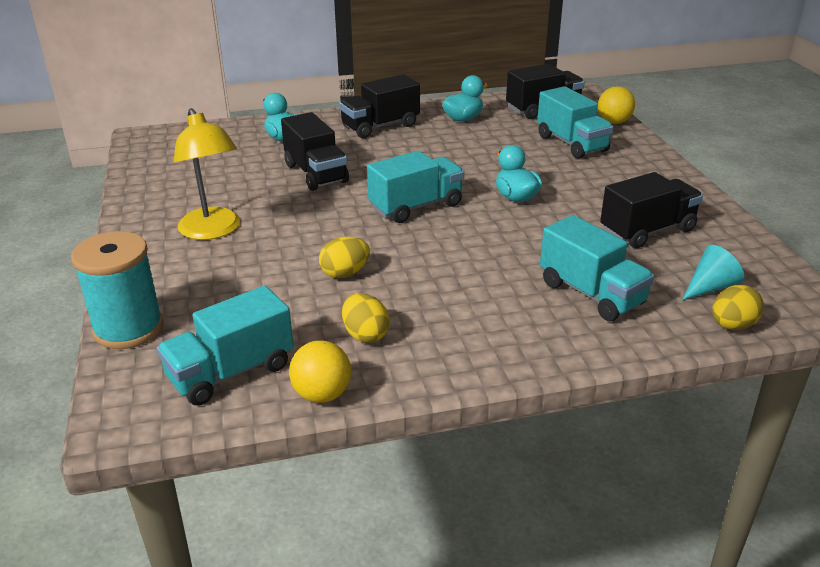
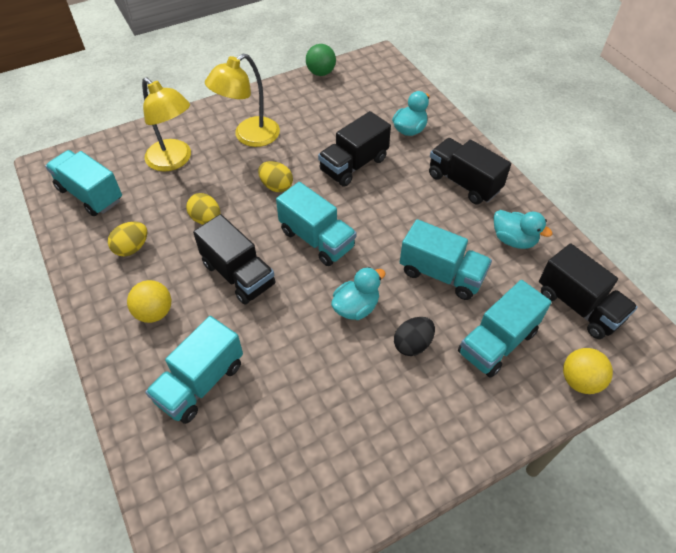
camera: 75 degrees right, 20 degrees up
turquoise spool [71,231,164,349] -> none
yellow ball [289,340,351,403] -> yellow ball moved to [127,280,172,323]
black truck [600,172,703,248] -> black truck moved to [193,214,276,305]
turquoise cone [682,245,744,300] -> none
yellow egg [712,285,764,330] -> yellow egg moved to [258,161,293,192]
none -> yellow lamp [142,77,191,172]
none -> green ball [306,44,336,76]
none -> black egg [394,317,435,356]
none -> turquoise truck [400,219,492,300]

